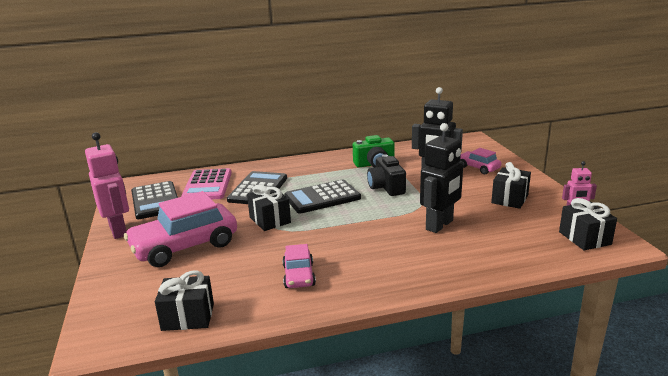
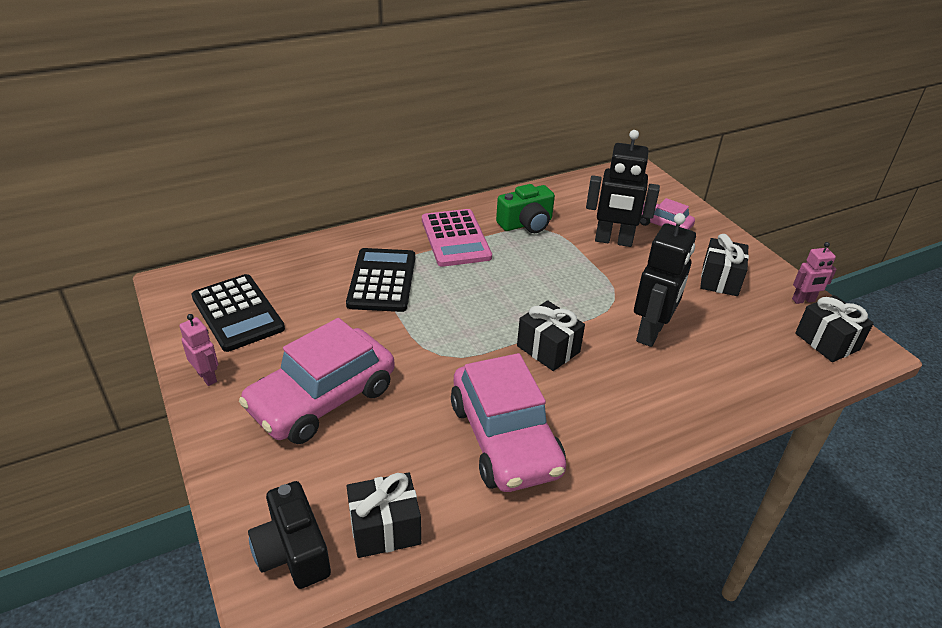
camera: 15 degrees left, 15 degrees up
pink robot [85,132,129,239] -> pink robot [179,314,218,386], size x0.54
pink calculator [181,168,232,199] -> pink calculator moved to [422,209,492,267]
black gift [247,185,291,231] -> black gift moved to [517,300,585,371]
pink car [282,244,316,288] -> pink car [451,353,566,492], size x1.96
black calculator [284,179,361,214] -> none
black camera [367,154,406,196] -> black camera moved to [248,481,331,589]

